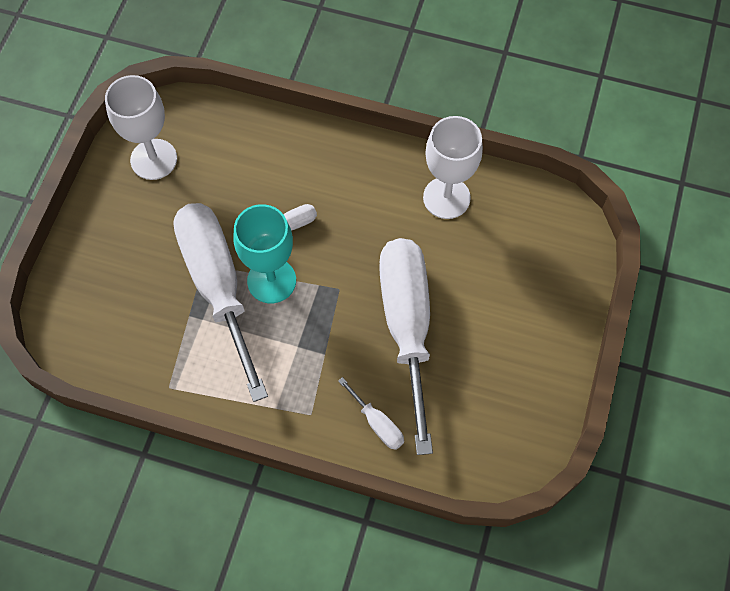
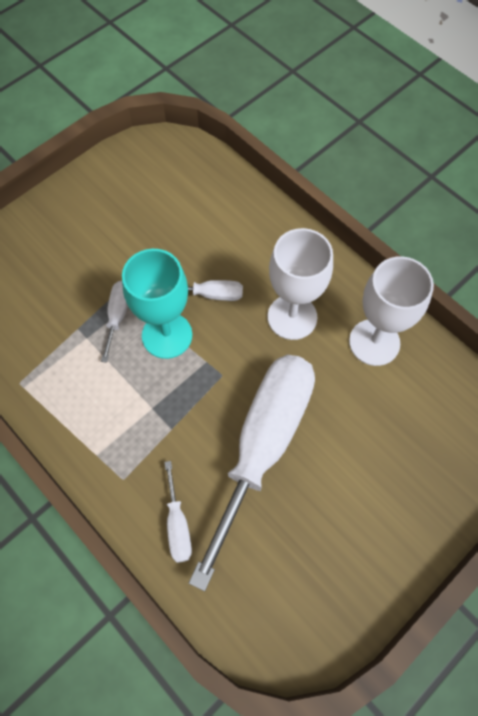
camera: 30 degrees right, 0 degrees up
white goblet [105,75,177,180] -> white goblet moved to [268,228,333,340]
white screwdriver [173,203,268,402] -> white screwdriver [101,281,128,363], size x0.40

